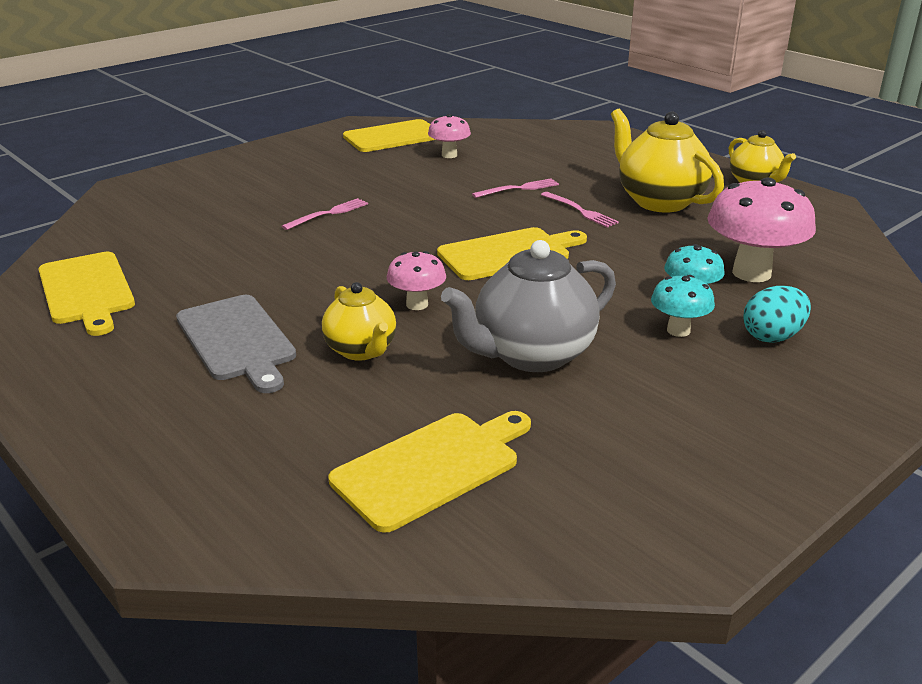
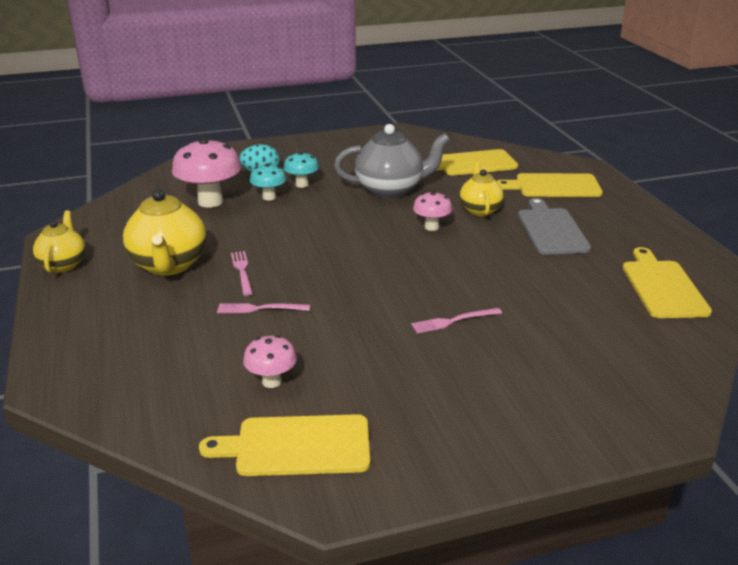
camera: 155 degrees left, 0 degrees up
yellow cutting board [437,227,587,280] -> yellow cutting board moved to [497,173,603,197]

